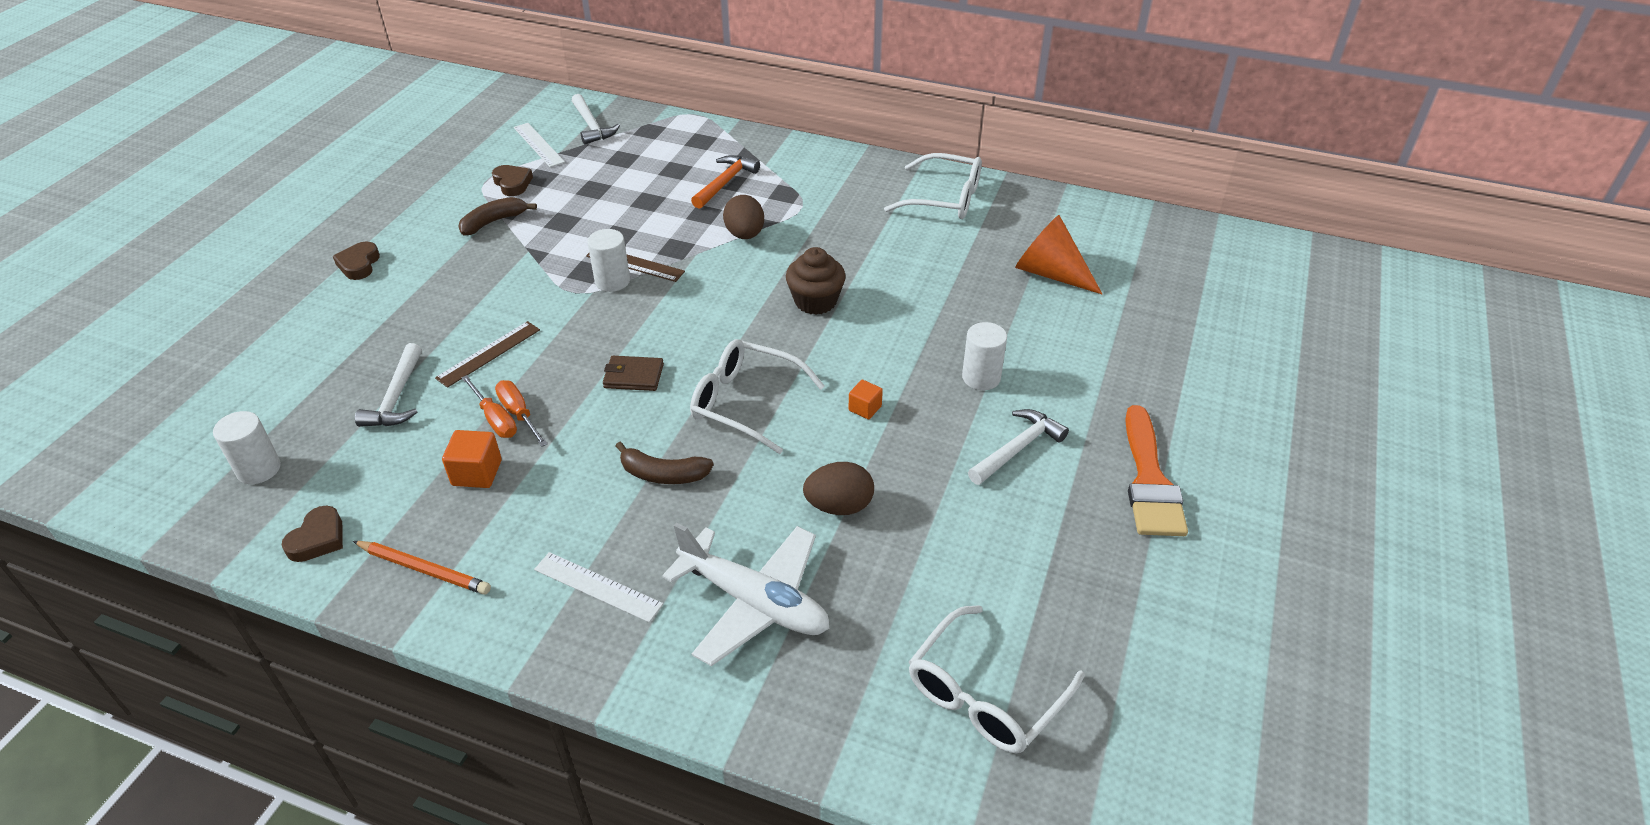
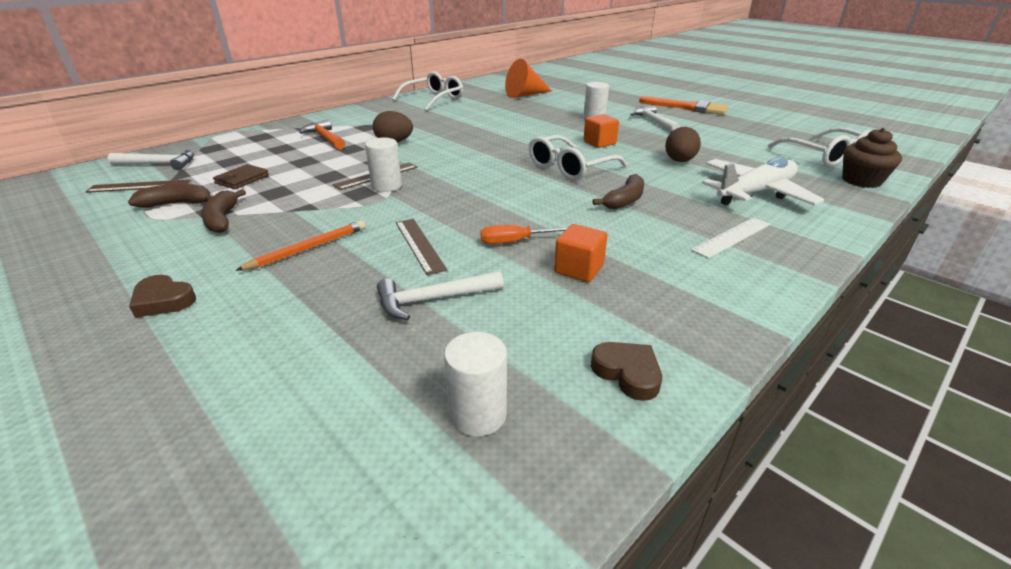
camera: 65 degrees left, 10 degrees down
orange pencil [353,541,491,595] -> orange pencil moved to [235,220,366,271]
white hammer [355,343,422,427] -> white hammer turned 135 degrees clockwise [377,271,504,320]
orange screwdriver [461,375,517,438] -> none
brown heart [492,165,533,196] -> brown banana [128,184,213,208]
white ruler [514,123,565,167] -> brown ruler [86,179,191,193]
brown wallet [603,356,664,391] -> brown wallet moved to [213,164,269,189]
brown cupcake [786,247,846,315] -> brown cupcake moved to [842,128,902,188]
orange cube [849,380,883,419] -> orange cube [583,114,619,148], size x1.54

